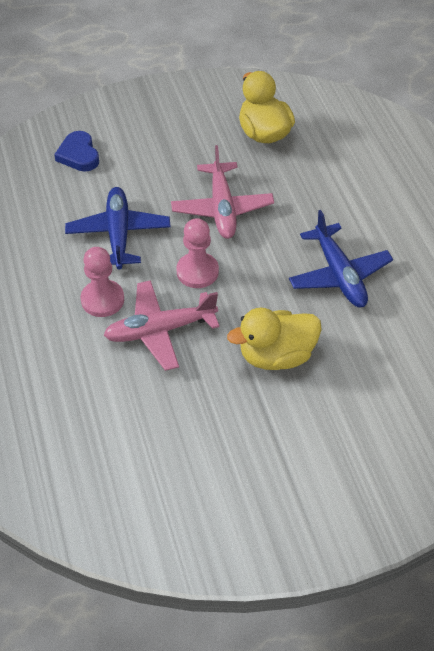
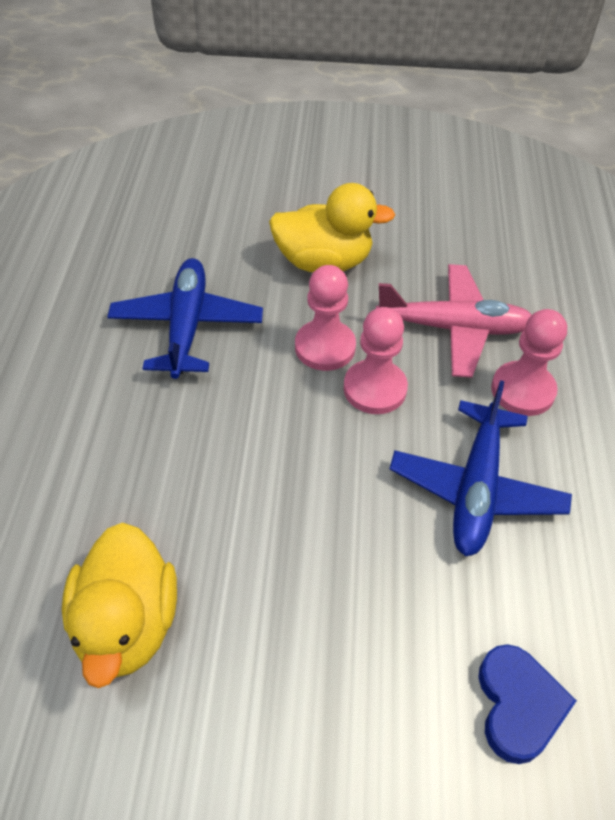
camera: 160 degrees left, 0 degrees up
pink plane [171,145,274,239] -> none
none -> pink pawn [295,265,356,371]

